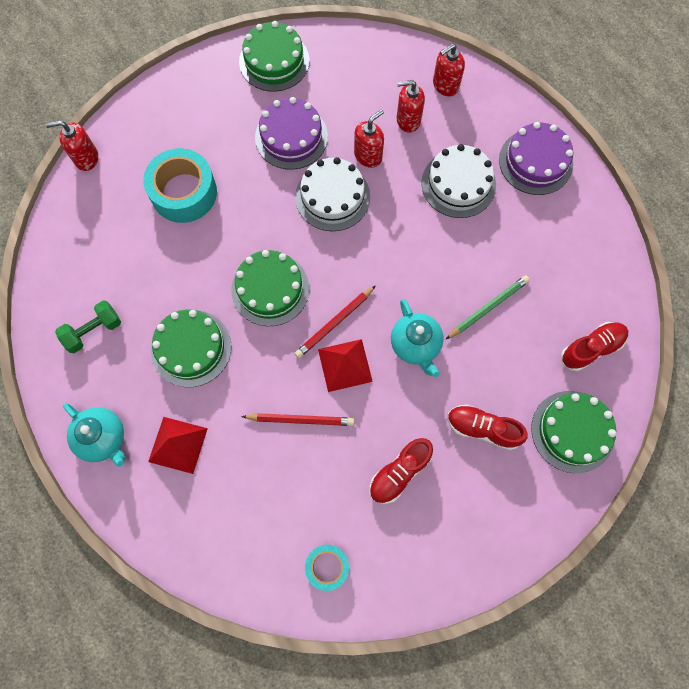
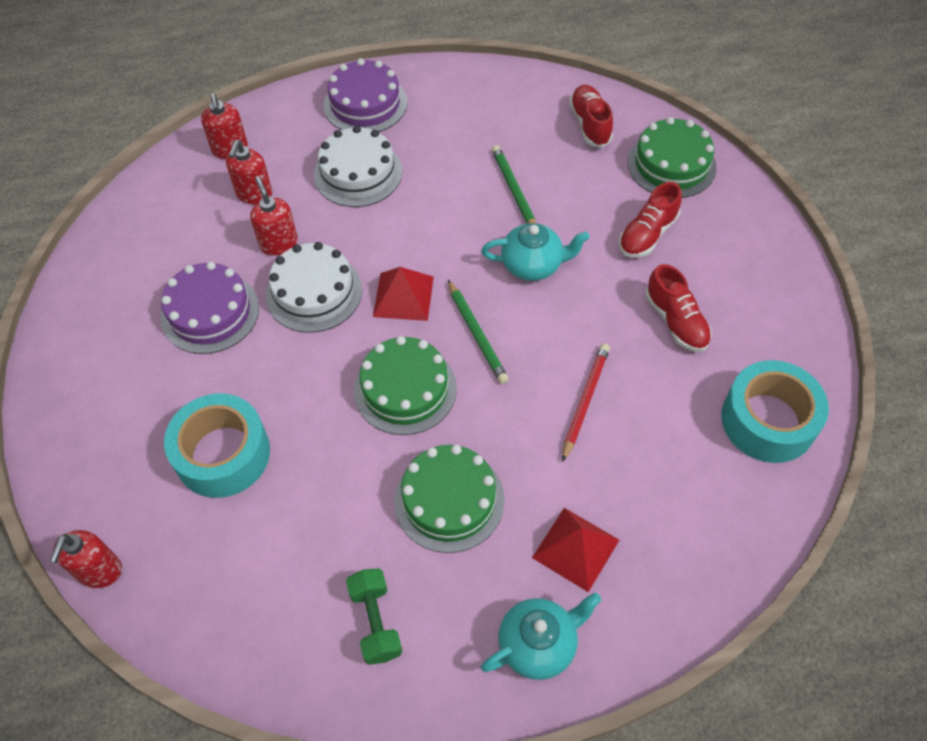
camera: 70 degrees left, 15 degrees down
green cake [239,21,310,92] -> none
red pencil [294,286,375,358] -> green pencil [448,280,509,384]
turquoise tape [305,545,349,591] -> turquoise tape [722,360,829,463], size x1.79
red pyramid [318,339,373,392] -> red pyramid moved to [373,267,434,321]

